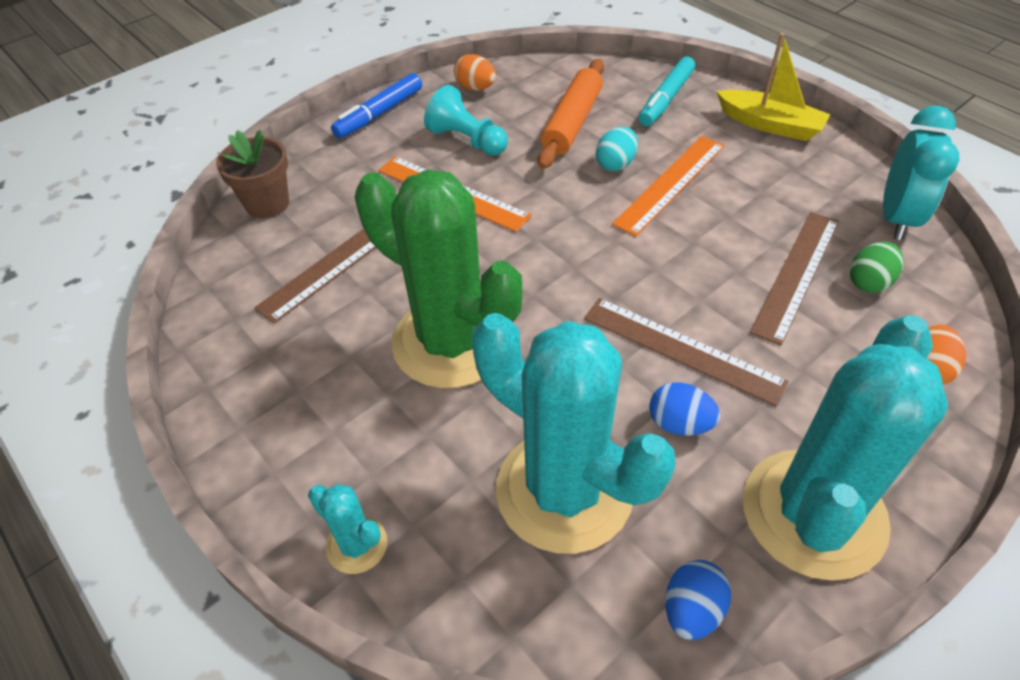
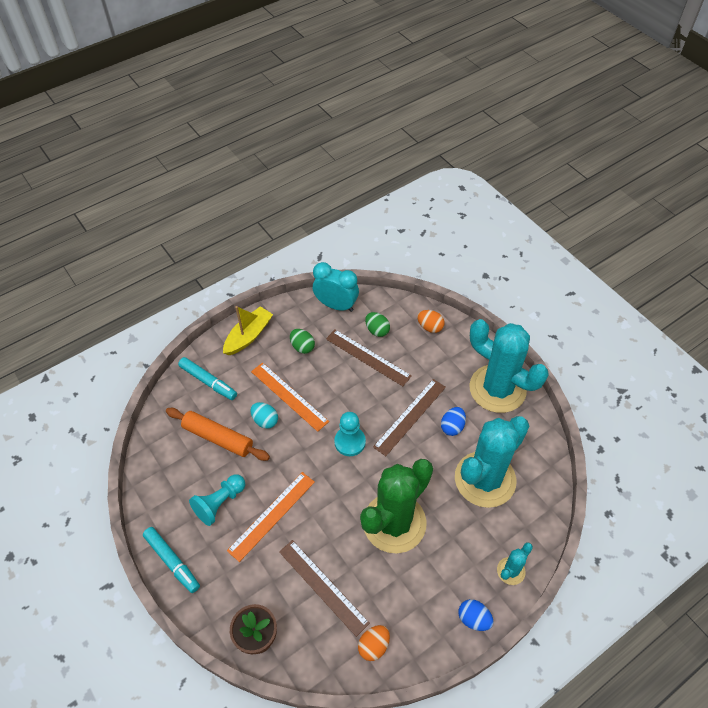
camera: 85 degrees left, 5 degrees up
blue marker [331,73,422,139] -> turquoise marker [143,527,200,593]
orange egg [454,54,496,91] -> orange egg moved to [358,625,390,661]
blue egg [665,560,731,640] -> blue egg moved to [458,599,494,631]
none -> green egg [290,329,315,354]
none -> turquoise pawn [334,412,366,456]

